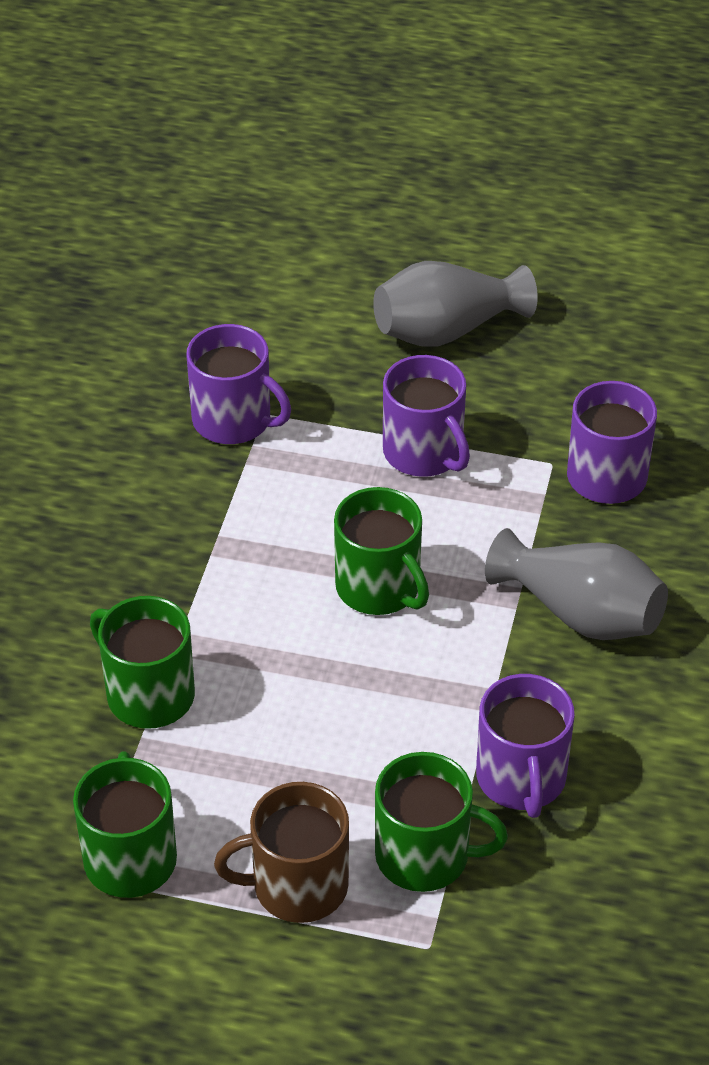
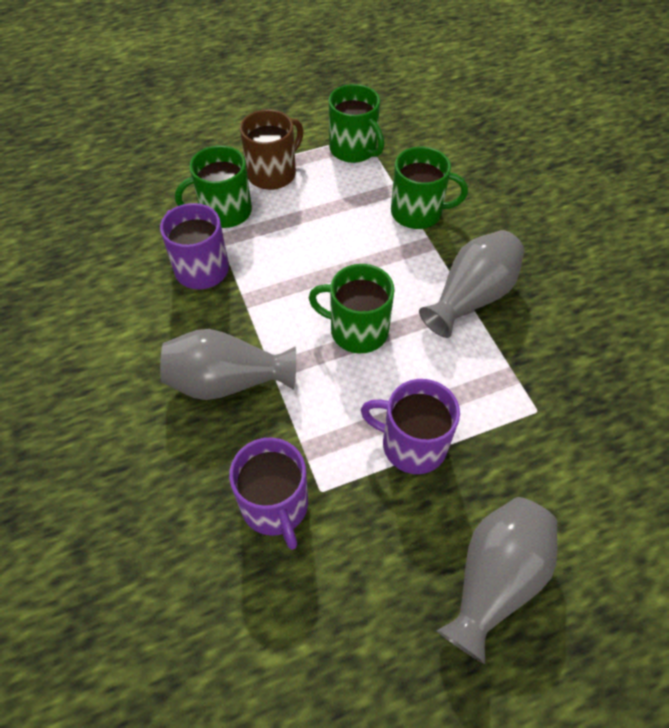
camera: 145 degrees right, 10 degrees up
purple mug [186,324,291,444] -> none
none -> grey vase [419,230,524,338]

